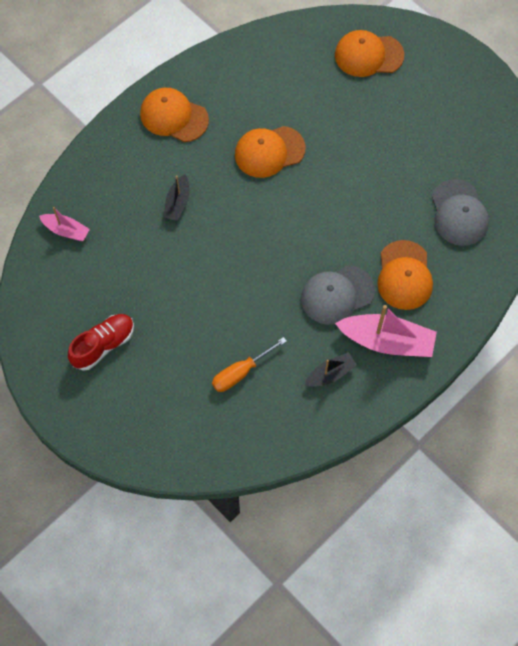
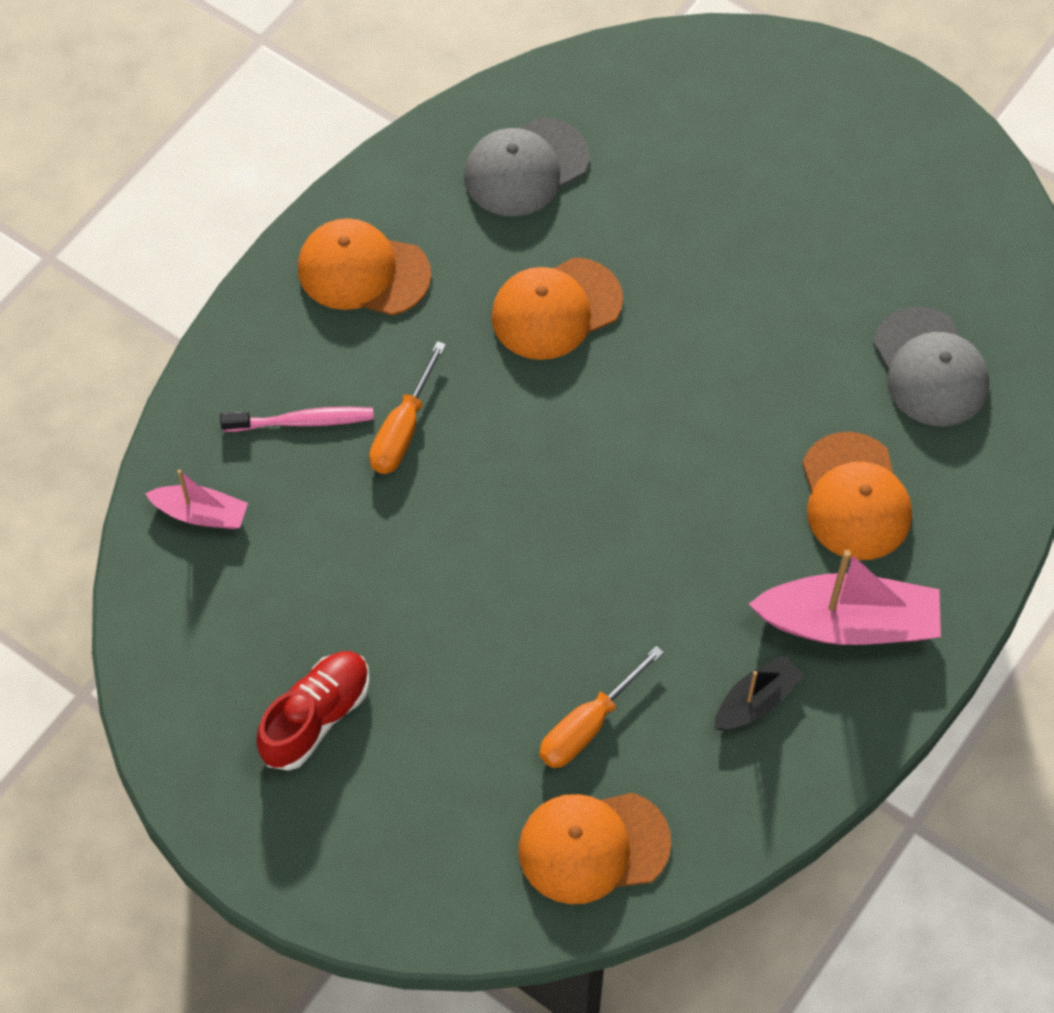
camera: 10 degrees left, 5 degrees down
black boat [163,174,190,221] -> orange screwdriver [369,341,446,474]
grey cap [301,265,375,325] -> grey cap moved to [464,118,589,216]
orange cap [335,30,404,77] -> orange cap moved to [518,793,671,904]
none -> pink toothbrush [220,407,374,432]

